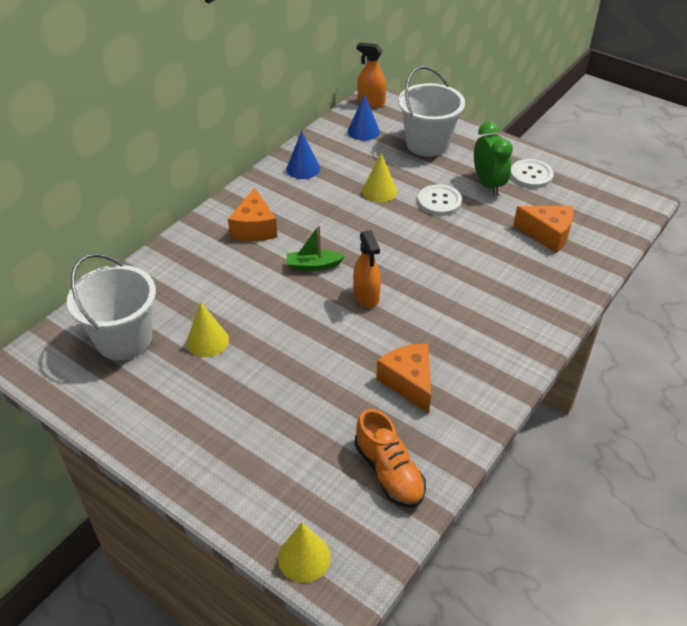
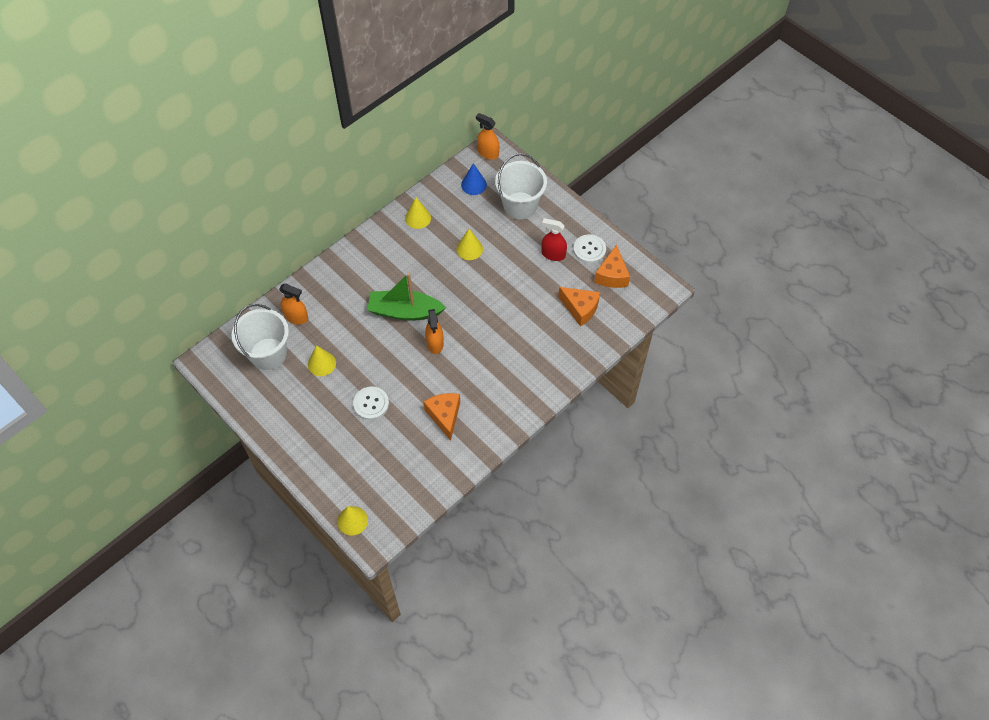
camera: 10 degrees right, 15 degrees up
orange cheese [228,187,278,241] -> orange cheese moved to [594,245,630,288]
blue cone [286,131,320,179] -> yellow cone [405,197,431,229]
green boat [287,225,345,271] -> green boat [367,273,446,321], size x1.88
orange shoe [355,409,426,508] -> none
white button [418,184,462,216] -> white button moved to [353,386,389,420]
green clock [474,122,513,196] -> red spray bottle [541,218,567,261]
none -> orange spray bottle [279,283,308,324]

